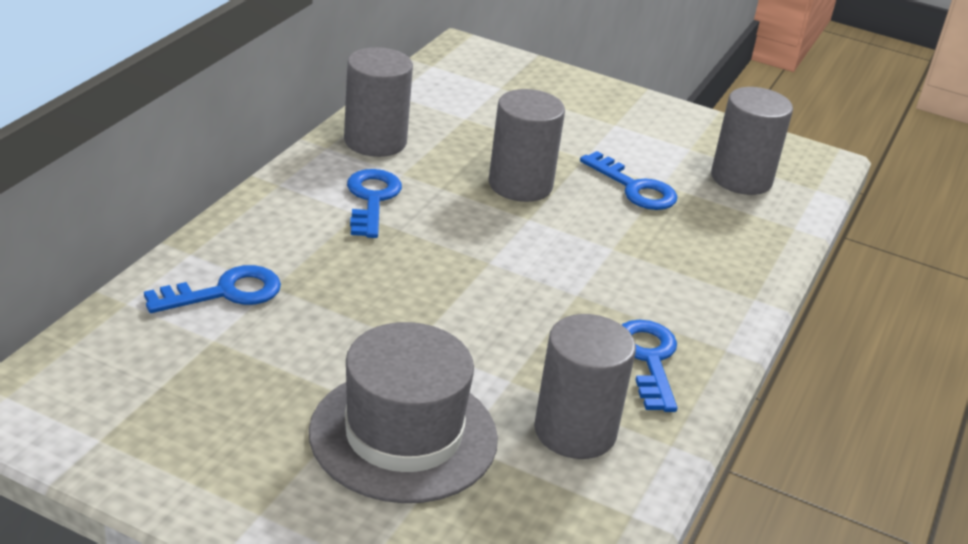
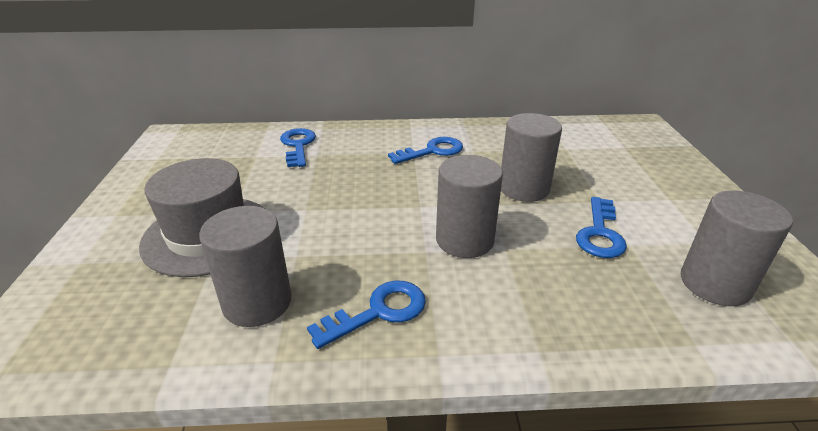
camera: 65 degrees right, 0 degrees up
blue key [144,265,281,313] -> blue key turned 135 degrees counterclockwise [280,128,316,167]
grey cylinder [344,47,413,157] -> grey cylinder moved to [436,155,503,258]

